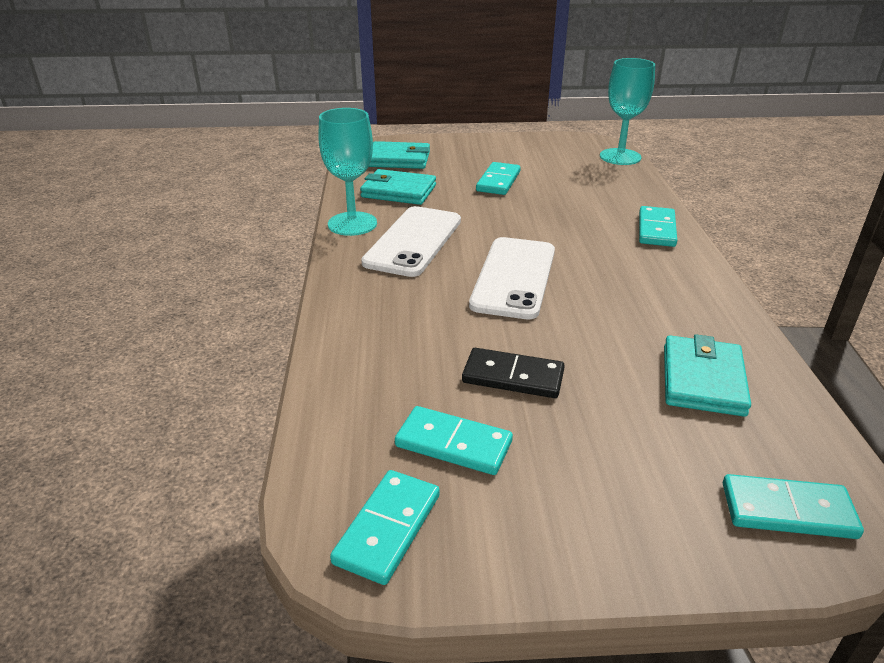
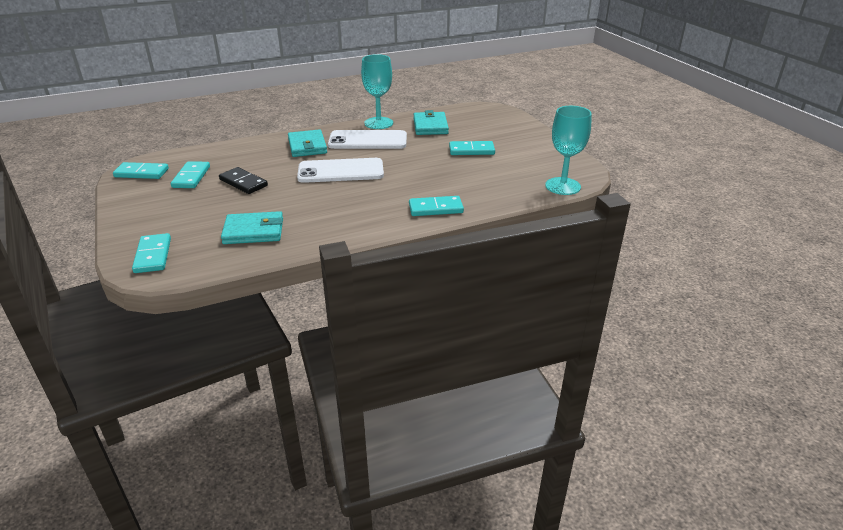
camera: 70 degrees right, 0 degrees up
turquoise wallet [369,141,430,169] -> turquoise wallet moved to [288,129,327,157]
black domino [462,348,565,398] -> black domino turned 45 degrees counterclockwise [219,167,268,194]

